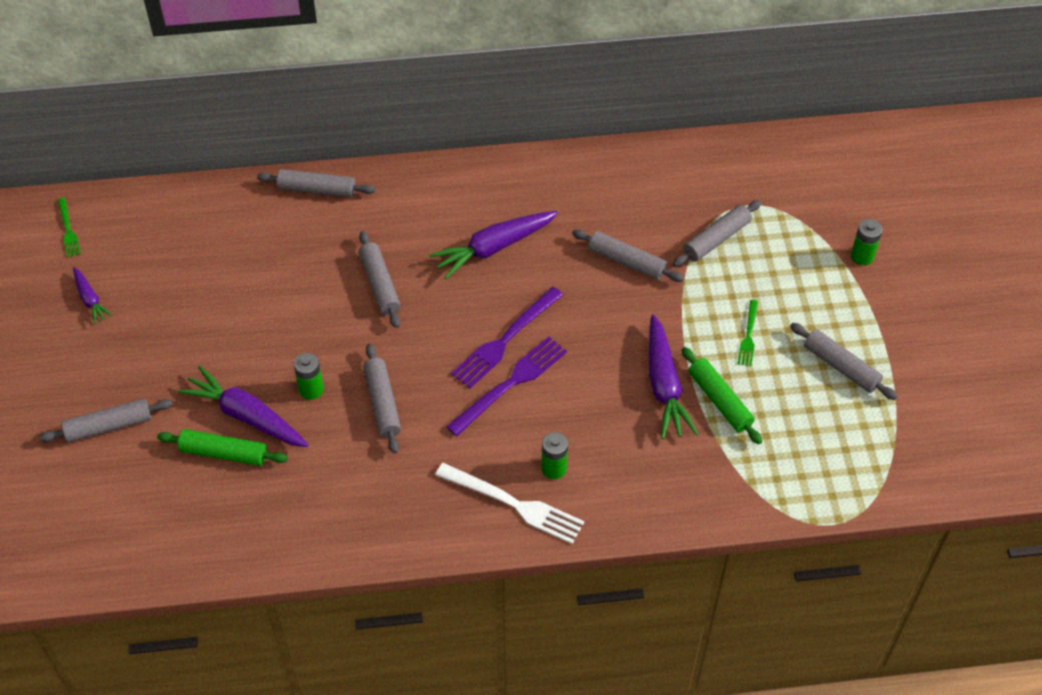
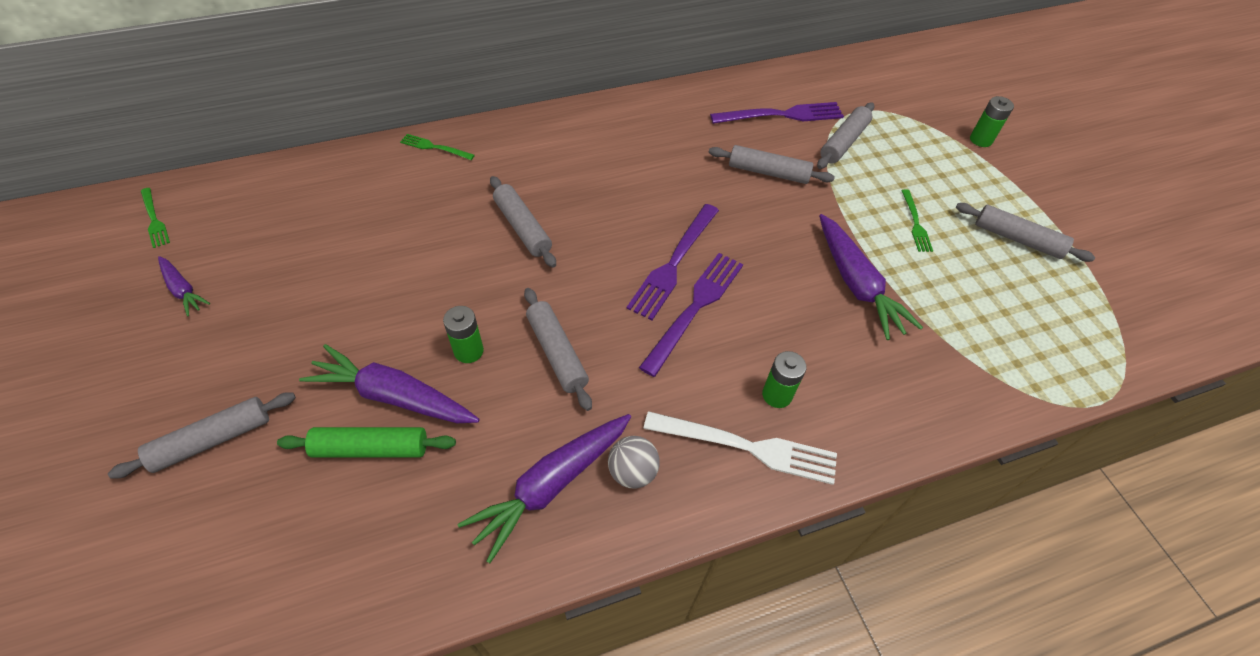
camera: 15 degrees left, 0 degrees up
grey rolling pin [257,169,375,198] -> green fork [400,134,475,160]
purple carrot [429,211,558,279] -> purple carrot moved to [458,414,631,563]
green rolling pin [682,347,762,444] -> none
none -> grey ball [608,436,660,488]
none -> purple fork [710,102,844,124]

